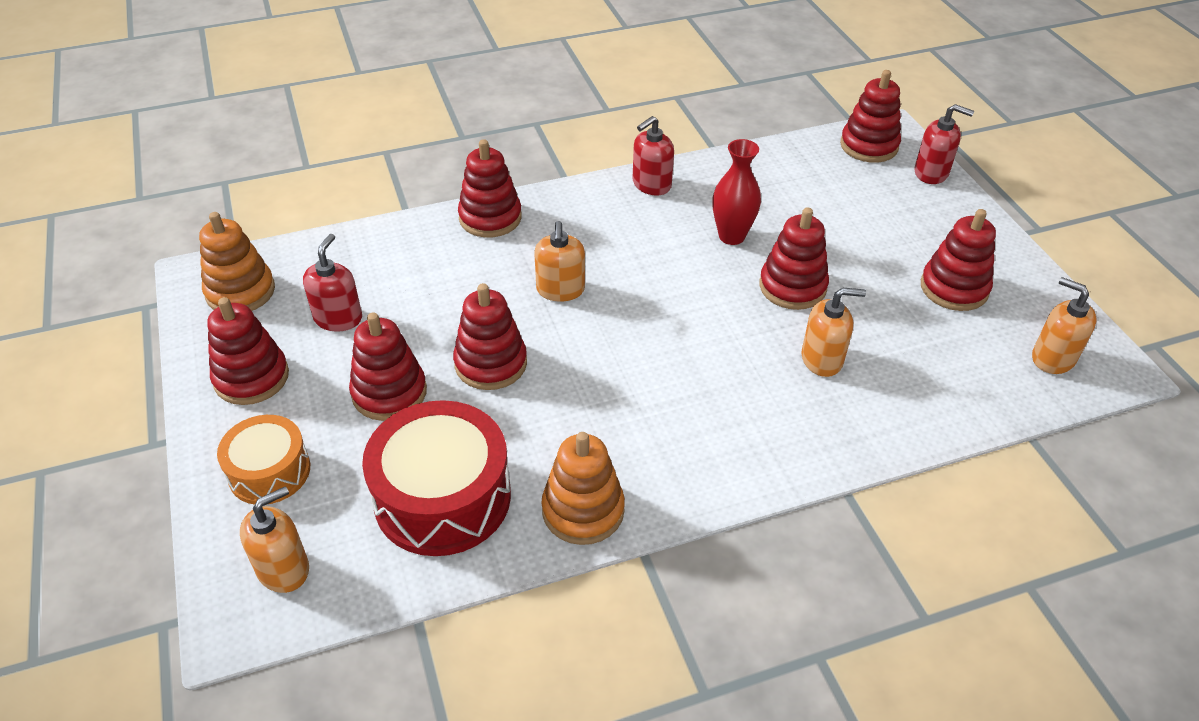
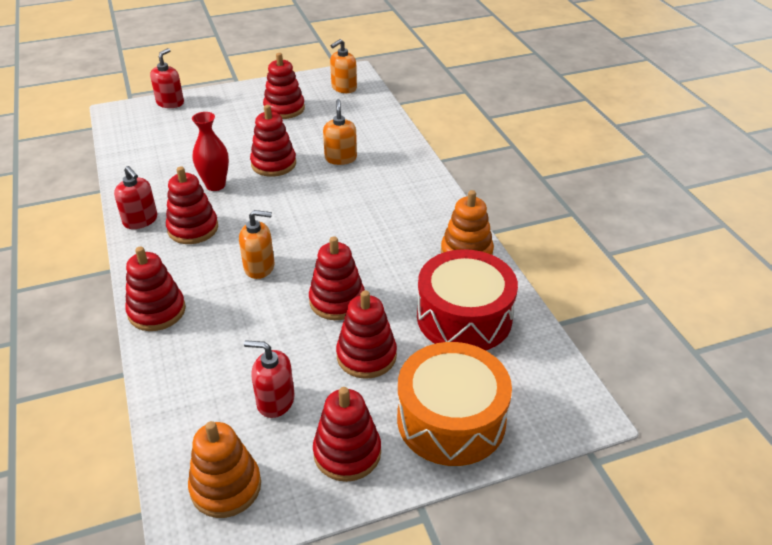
camera: 90 degrees left, 5 degrees down
orange drum [217,415,310,505] -> orange drum [397,342,512,466], size x1.66
orange soap dispenser [240,486,309,593] -> none
red stacking toy [840,70,901,163] -> red stacking toy moved to [166,166,218,244]

